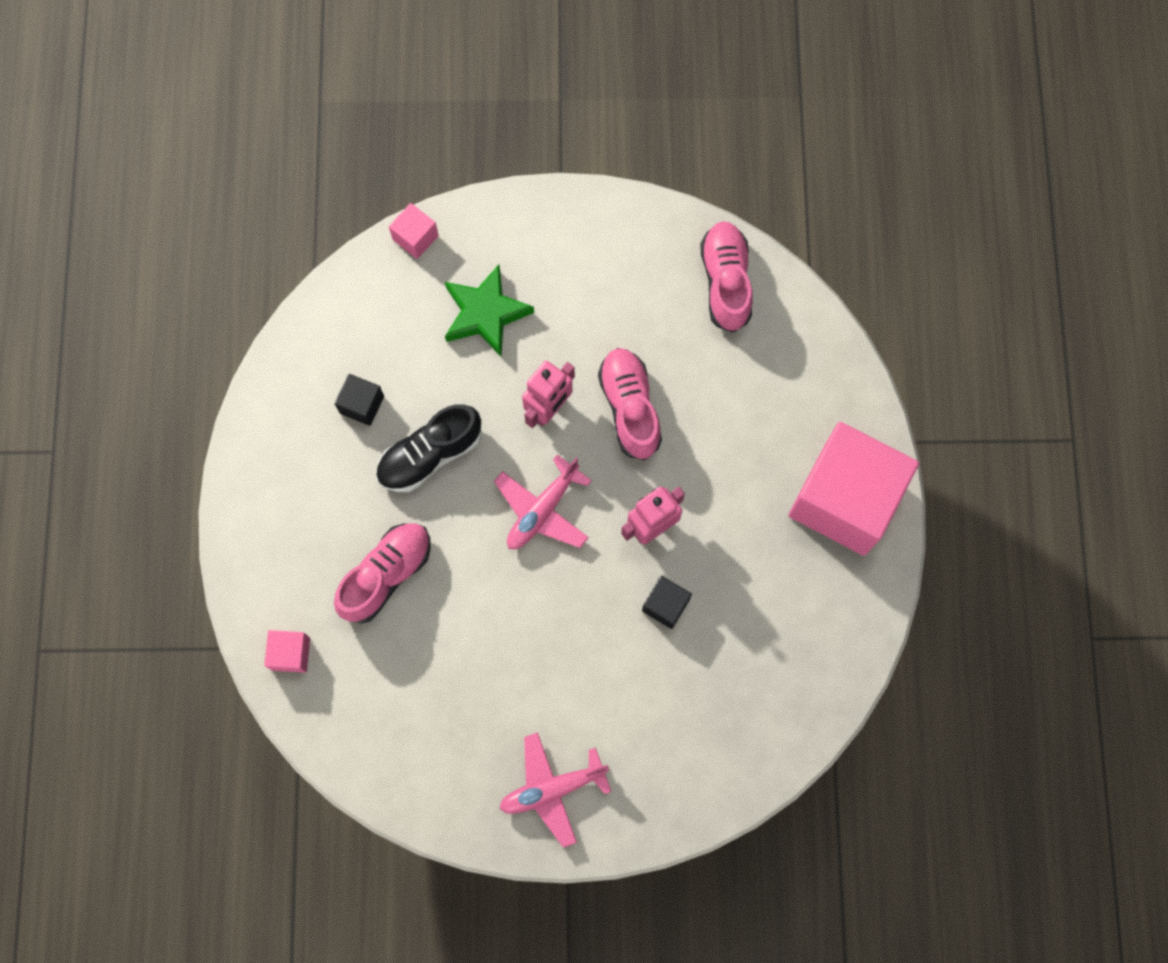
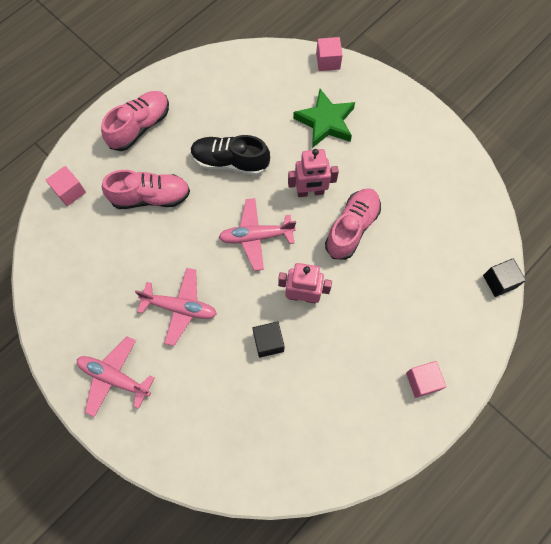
camera: 45 degrees right, 5 degrees down
black cube [335,374,384,426] -> black cube moved to [483,258,526,297]
pink shoe [700,221,753,333] -> pink shoe moved to [101,91,169,151]
pink cube [789,422,919,556] -> pink cube [406,361,446,398], size x0.40
none -> pink plane [135,268,217,346]

